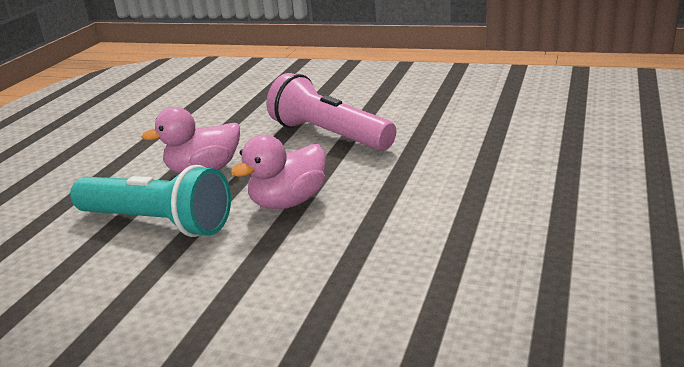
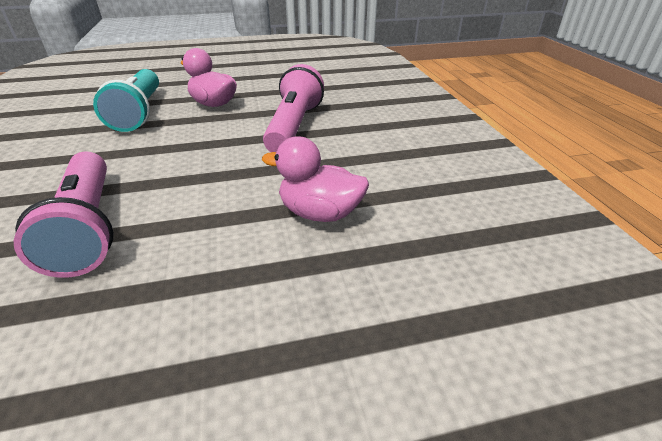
camera: 55 degrees right, 10 degrees up
pink duck [231,134,326,209] -> pink duck moved to [262,136,369,222]
none -> pink flashlight [14,151,113,278]

